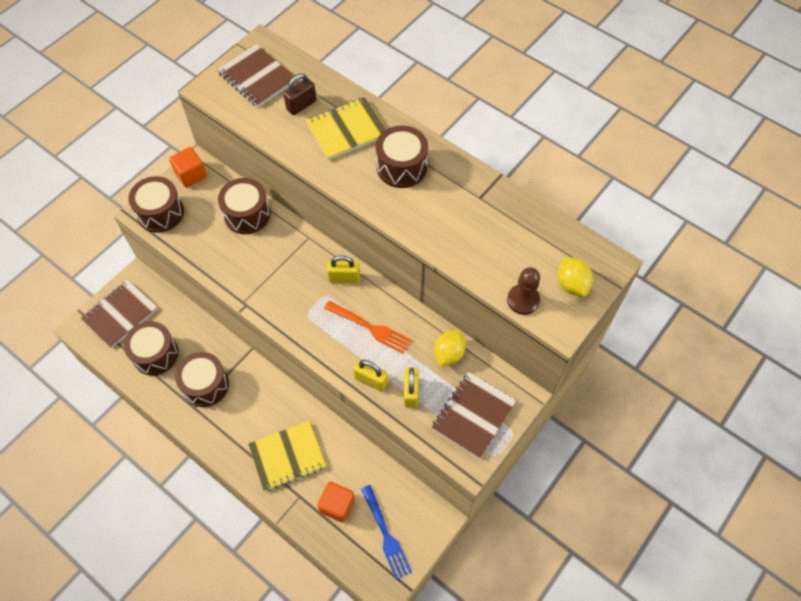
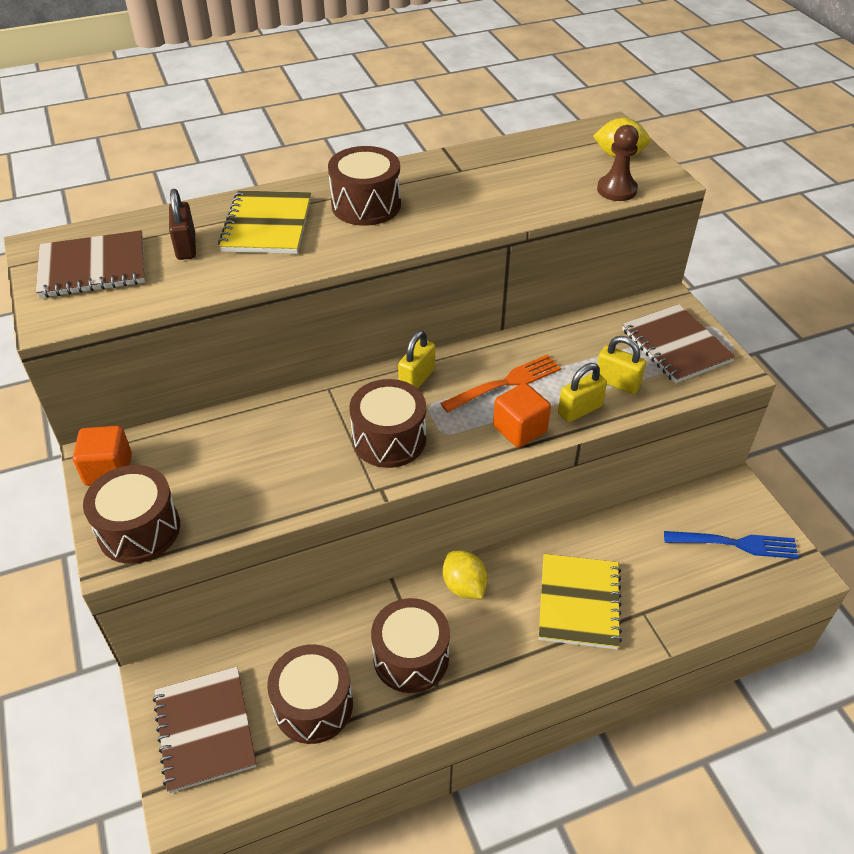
camera: 60 degrees left, 15 degrees down
brown drum [218,178,270,234] -> brown drum moved to [349,379,426,468]
orange cube [317,482,355,522] -> orange cube moved to [493,383,551,447]
yellow lemon [434,330,466,366] -> yellow lemon moved to [443,551,488,599]

